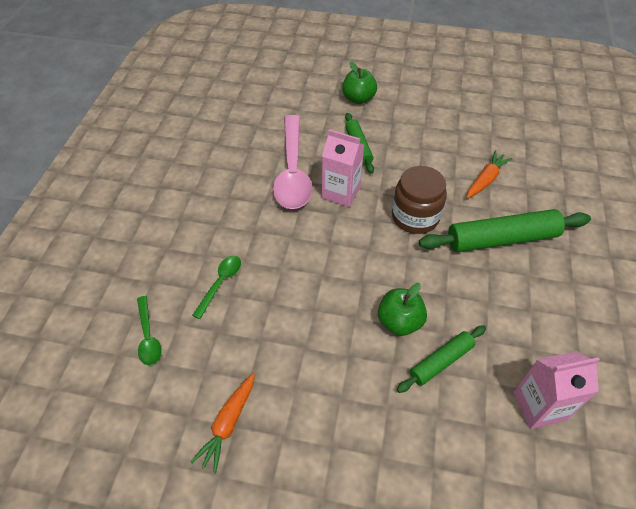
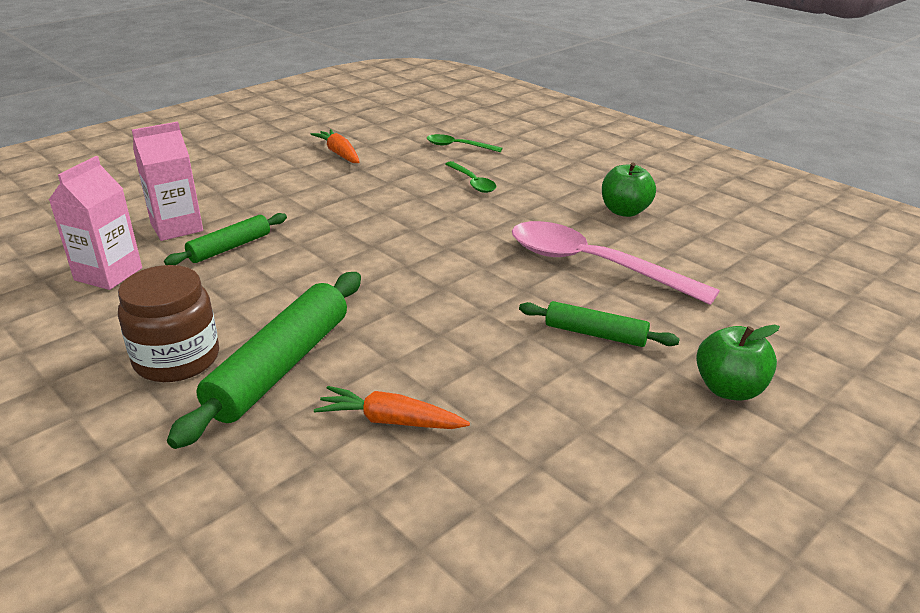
camera: 125 degrees right, 20 degrees down
pink carton [322,129,364,207] -> pink carton moved to [132,122,203,241]
green apple [378,283,427,336] -> green apple moved to [602,162,656,217]
brown jar [392,166,447,234] -> brown jar moved to [118,265,219,382]
green rolling pin [397,325,486,393] -> green rolling pin turned 45 degrees clockwise [164,213,287,265]
orange carrot [466,150,513,198] -> orange carrot turned 120 degrees clockwise [314,386,470,429]

